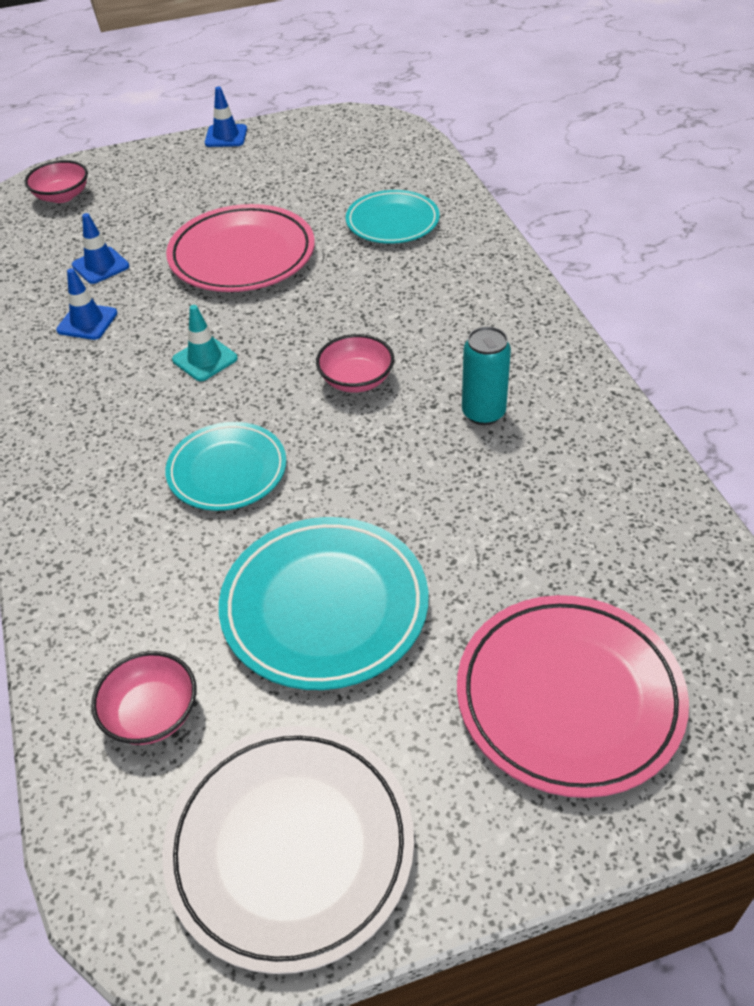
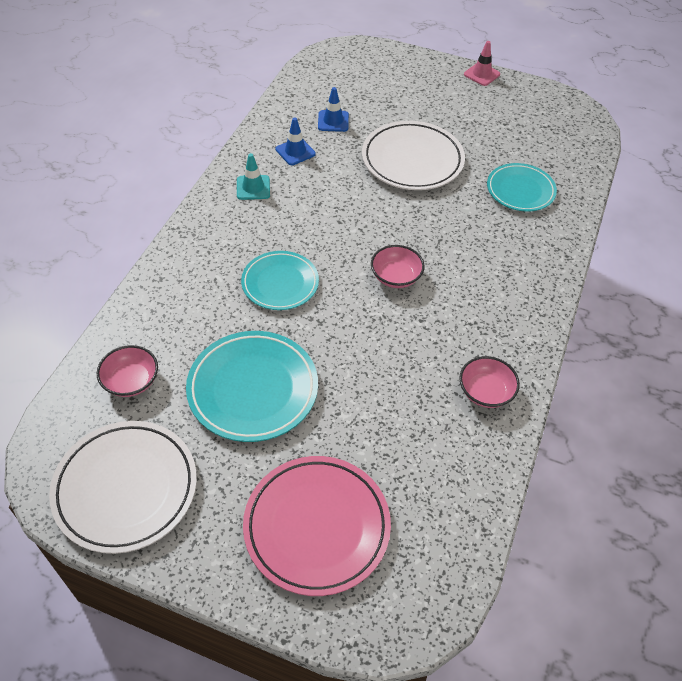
camera: 35 degrees right, 5 degrees up
pink bowl [25,160,88,203] -> pink bowl moved to [459,356,520,408]
pink plate [166,204,315,292] -> white plate [362,121,465,190]
turquoise traffic cone [172,305,238,381] -> turquoise traffic cone moved to [237,153,270,200]
blue traffic cone [205,87,247,147] -> pink traffic cone [464,41,500,86]
turquoise can [462,326,511,425] -> none

